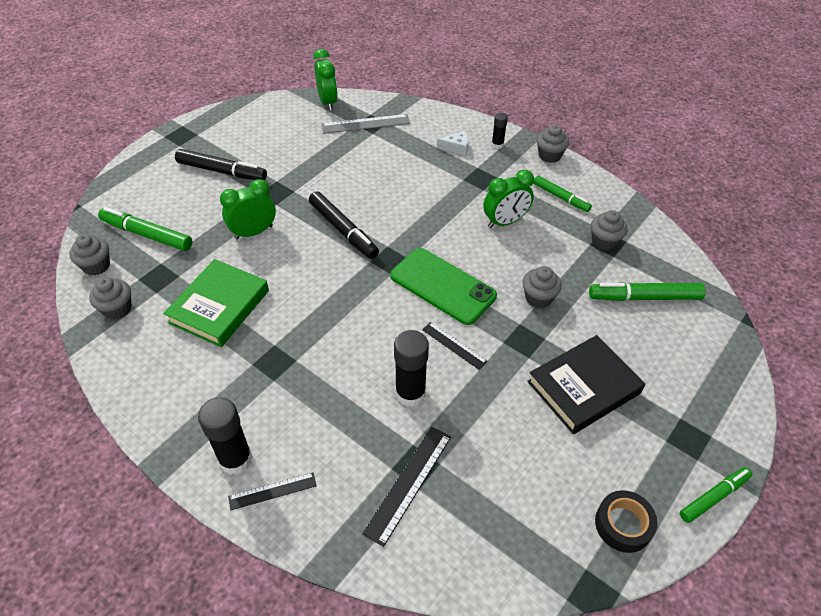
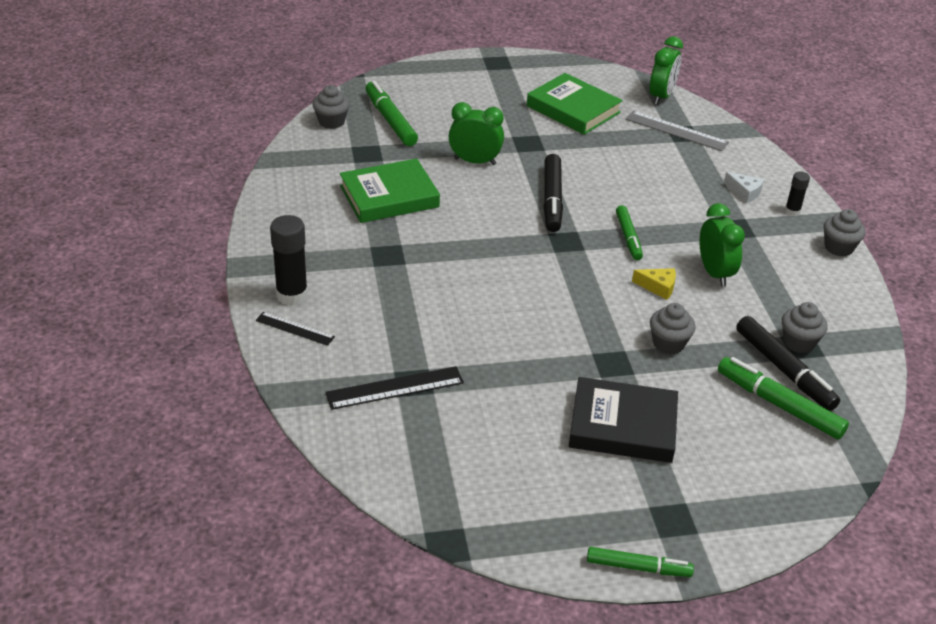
camera: 40 degrees right, 10 degrees down
grey cupcake [89,277,131,320] -> none
black marker [175,149,267,180] -> black marker moved to [736,316,840,411]
green phone [390,248,497,325] -> none
black glue stick [394,330,429,407] -> none
black ruler [422,322,487,370] -> none
green clock [483,170,534,228] -> green clock turned 120 degrees counterclockwise [699,203,745,287]
green marker [534,176,592,212] -> green marker moved to [616,205,643,260]
black tape [595,490,657,553] -> none
none -> green book [527,73,623,135]
none -> yellow cheese [632,268,676,300]

